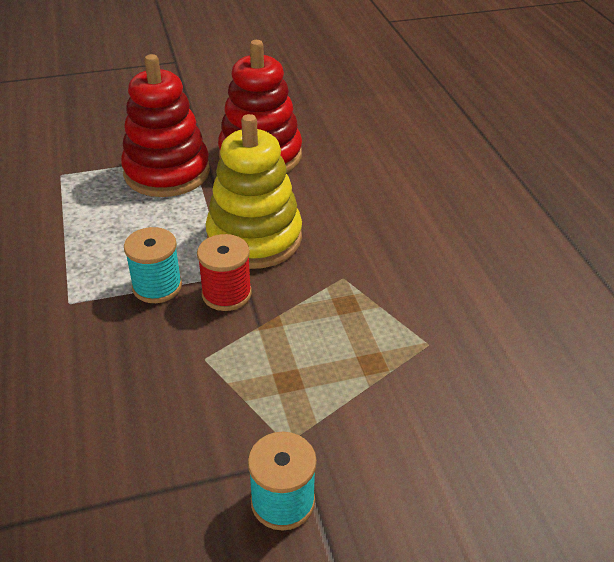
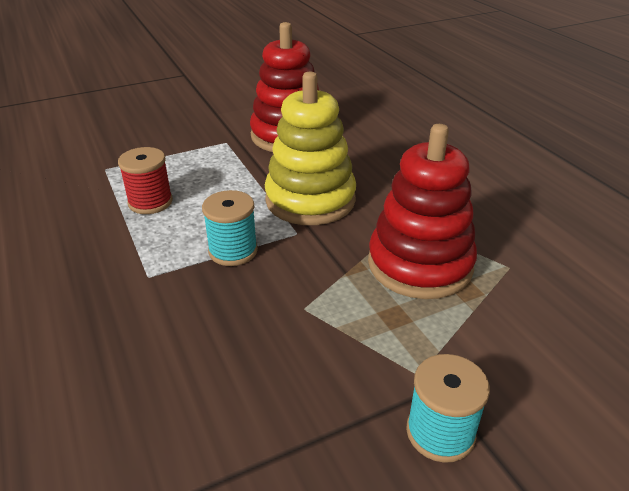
camera: 10 degrees left, 5 degrees down
red stacking toy [121,54,210,197] -> red stacking toy moved to [368,124,477,299]
red spool [197,234,252,311] -> red spool moved to [118,147,173,214]

